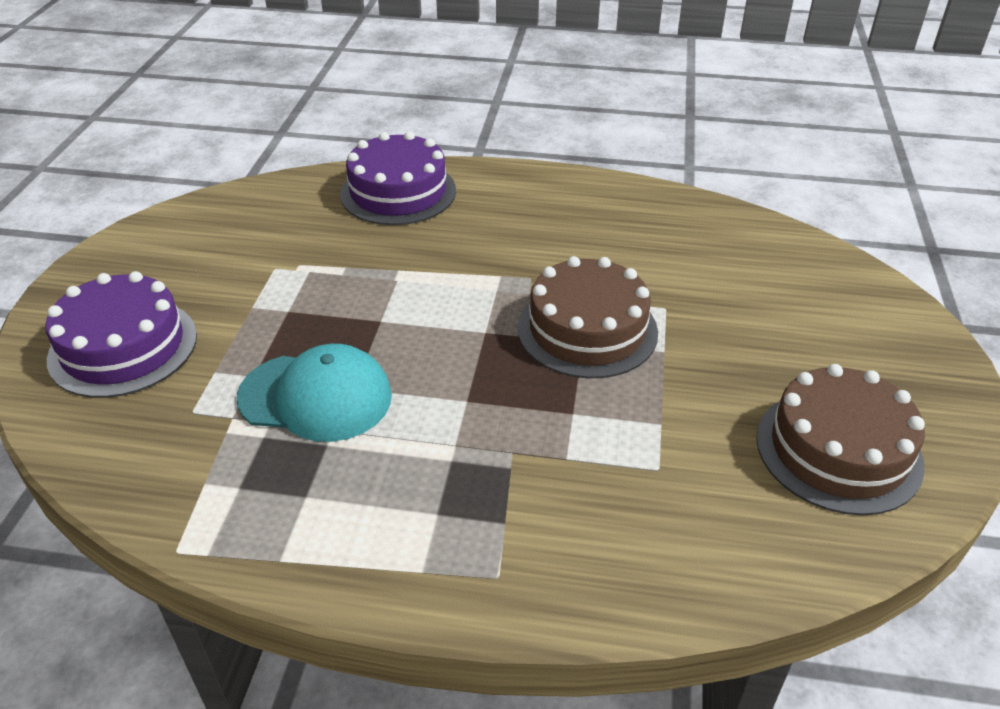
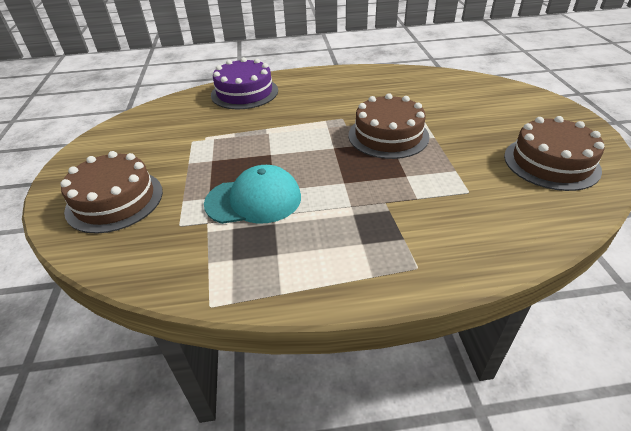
camera: 15 degrees left, 0 degrees up
purple cake [45,271,197,398] -> brown cake [60,151,163,234]

